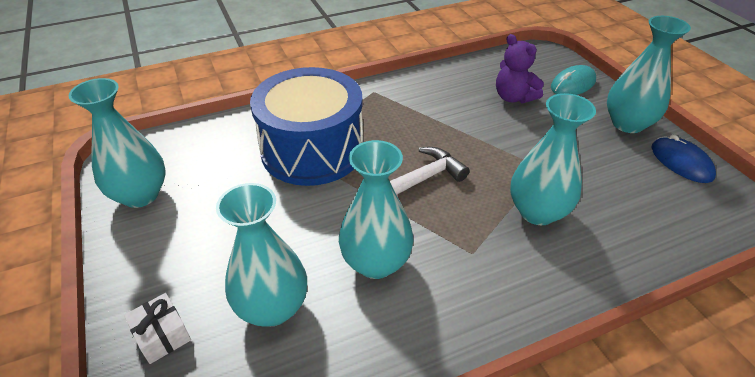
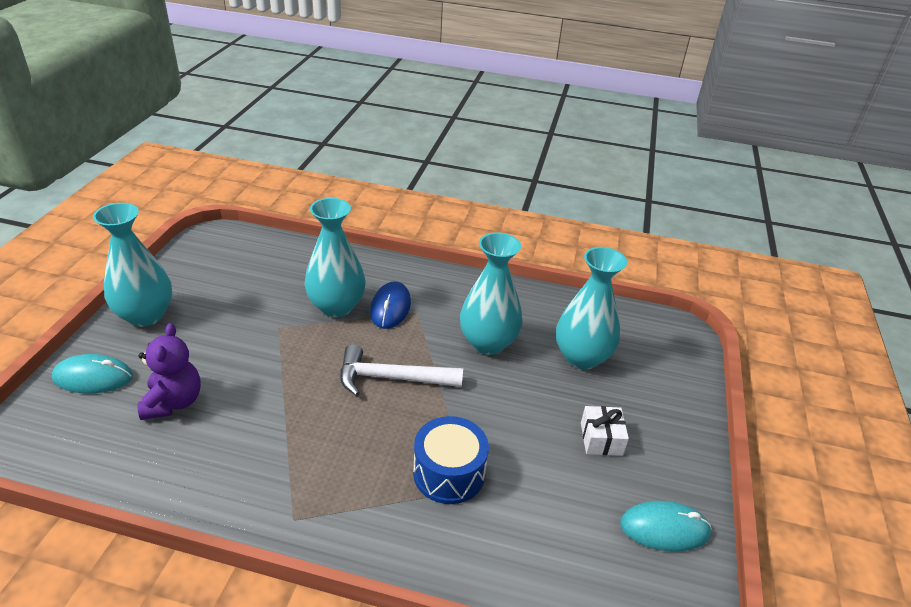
camera: 145 degrees left, 5 degrees down
turquoise vase [68,78,166,208] -> turquoise mouse [620,501,712,551]
white gift [124,293,191,364] -> white gift moved to [581,406,629,456]
blue drum [250,67,363,186] -> blue drum [413,416,489,504], size x0.54
blue mouse [651,135,716,183] -> blue mouse moved to [370,281,411,329]

